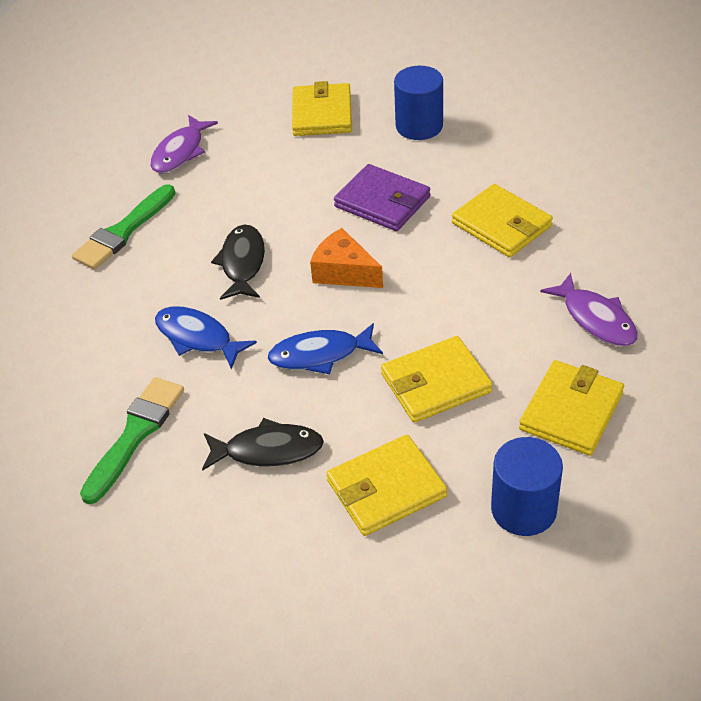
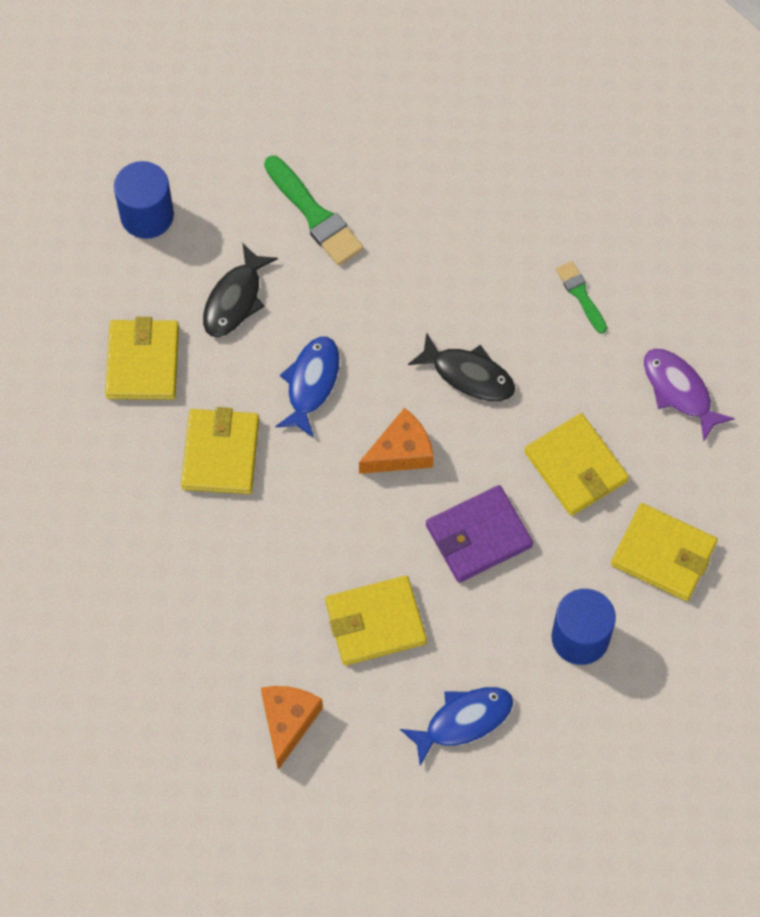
camera: 115 degrees right, 20 degrees up
green brush [72,184,175,269] -> green brush [556,261,607,334], size x0.58
blue fish [155,306,257,369] -> blue fish moved to [400,687,513,766]
blue cylinder [491,437,563,536] -> blue cylinder moved to [114,161,174,239]
yellow wallet [519,360,624,456] -> yellow wallet moved to [524,413,629,516]
purple fish [540,273,638,346] -> none
none -> orange cheese [261,686,323,770]

